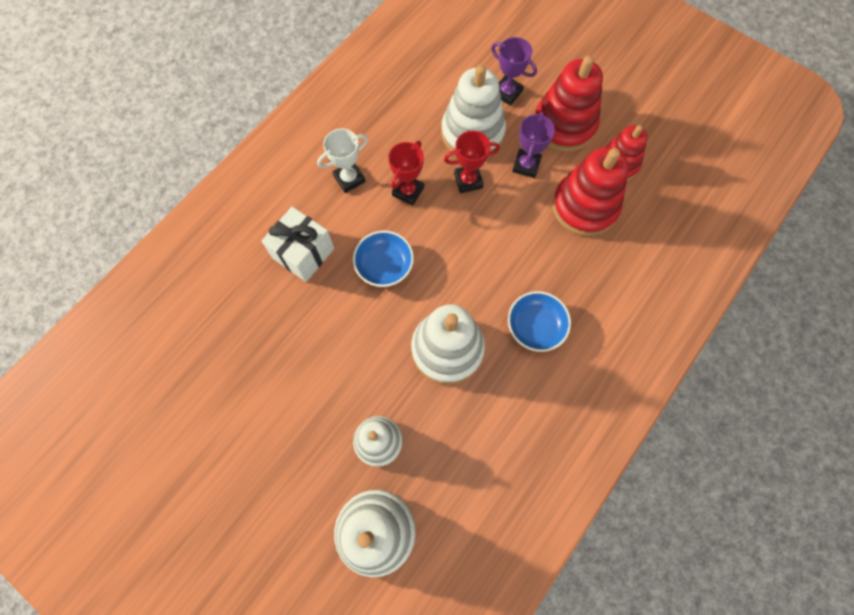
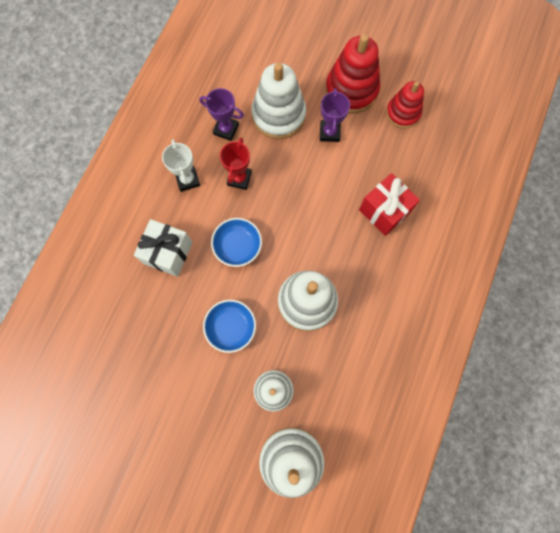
camera: 15 degrees left, 5 degrees up
white trophy [317,129,368,193] -> white trophy turned 60 degrees counterclockwise [162,139,200,192]
red trophy [444,130,500,193] -> none
purple trophy [491,37,537,106] -> purple trophy moved to [199,88,244,141]
blue bowl [508,291,571,352] -> blue bowl moved to [203,300,256,353]
red stacking toy [552,147,629,236] -> none
none -> red gift [359,173,420,236]

